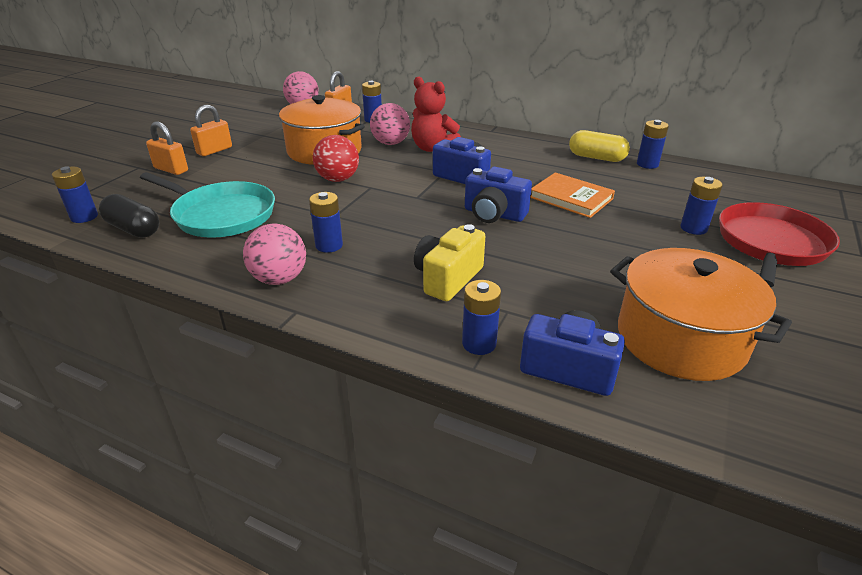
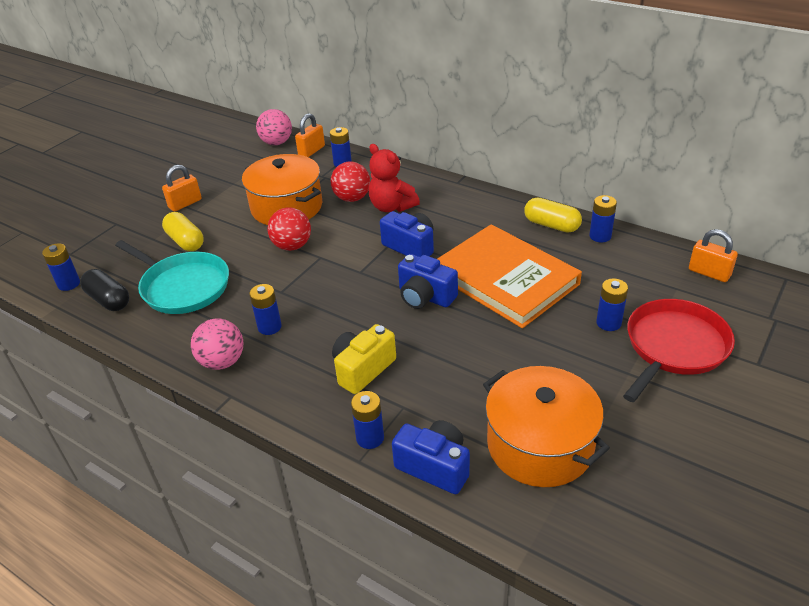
camera: 10 degrees right, 5 degrees up
orange padlock [146,122,188,175] -> orange padlock moved to [689,229,738,282]
pink ball [370,103,410,145] -> red ball [330,162,370,202]
orange book [530,172,615,218] -> orange book [437,224,582,328], size x1.83
none -> yellow capsule [162,212,204,251]

